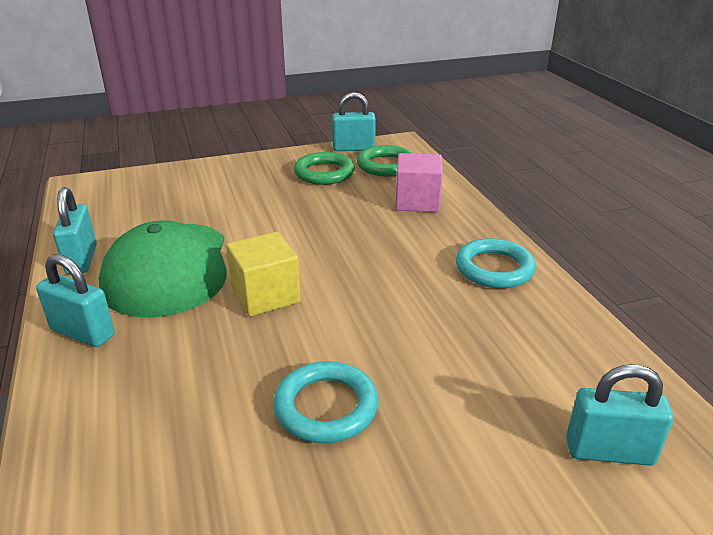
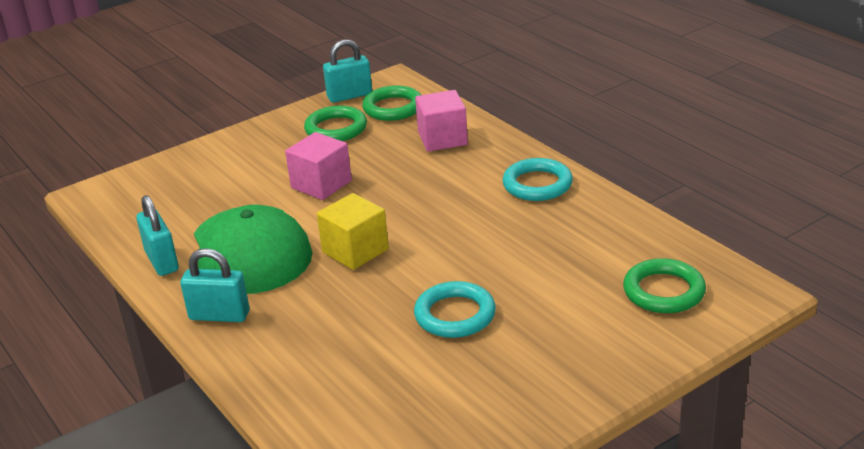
camera: 15 degrees left, 0 degrees up
turquoise padlock [566,364,674,466] -> green ring [623,258,706,313]
none -> pink cube [285,132,352,200]

